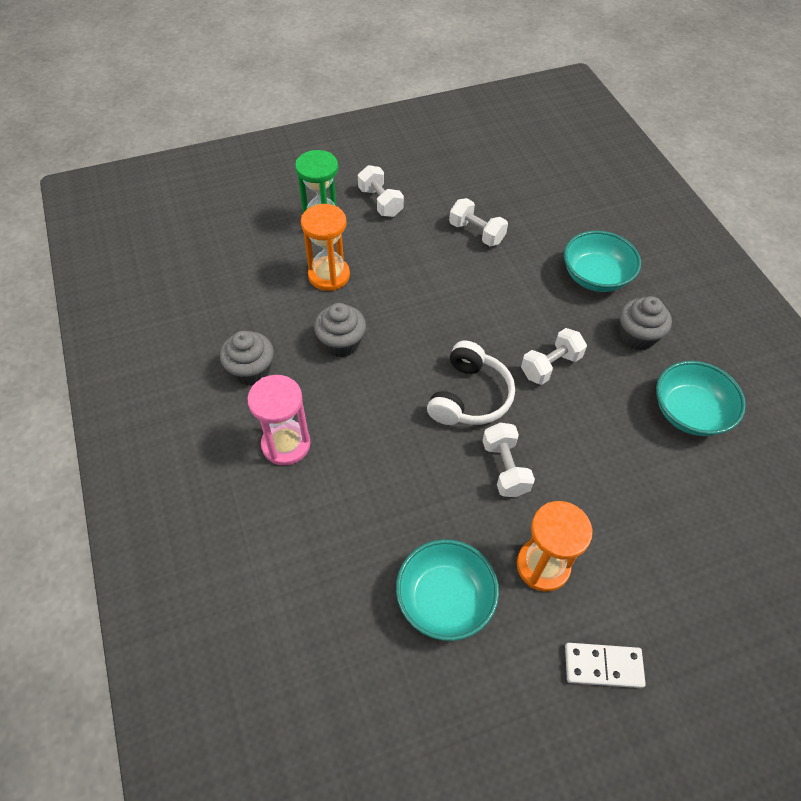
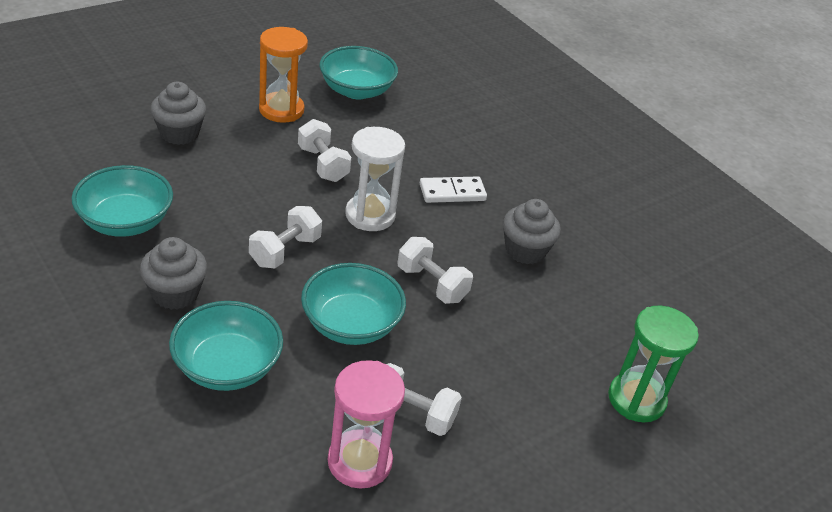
camera: 160 degrees right, 15 degrees down
grey cupcake [220,331,274,386] -> grey cupcake moved to [150,82,206,145]
pink hourglass [247,375,311,466] -> pink hourglass moved to [328,360,405,489]
orange hourglass [301,204,350,291] -> none
white dumbbell [358,165,404,217] -> white dumbbell moved to [397,237,473,304]
white headphones [427,341,515,425] -> white hourglass [345,127,405,231]
white domino [565,643,646,688] -> white domino moved to [420,176,487,203]
none -> turquoise bowl [301,263,406,345]

